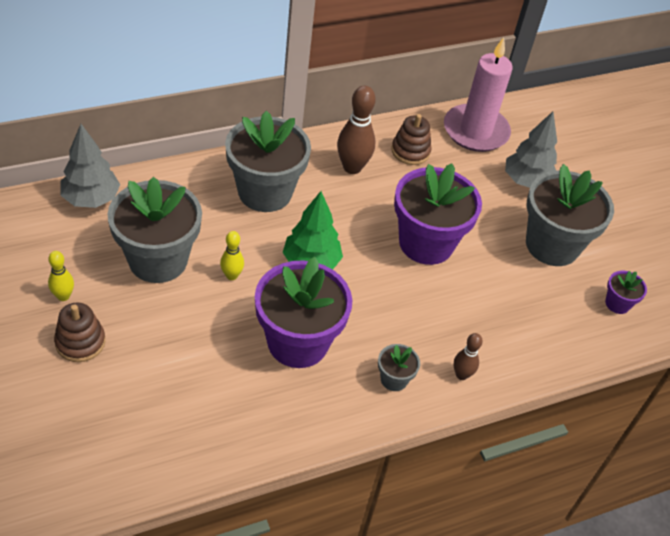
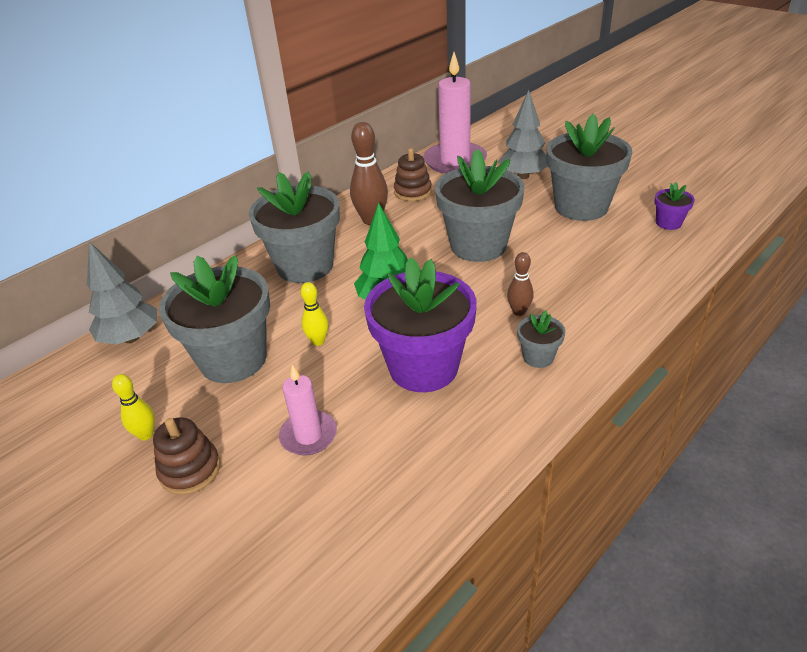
camera: 15 degrees left, 10 degrees down
purple flower pot [394,163,482,265] -> grey flower pot [435,149,525,262]
brown bowling pin [454,333,483,380] -> brown bowling pin moved to [507,252,534,316]
none -> pink candle [279,365,337,456]

